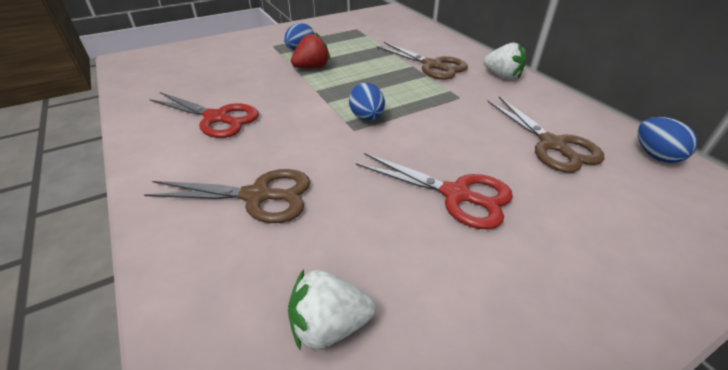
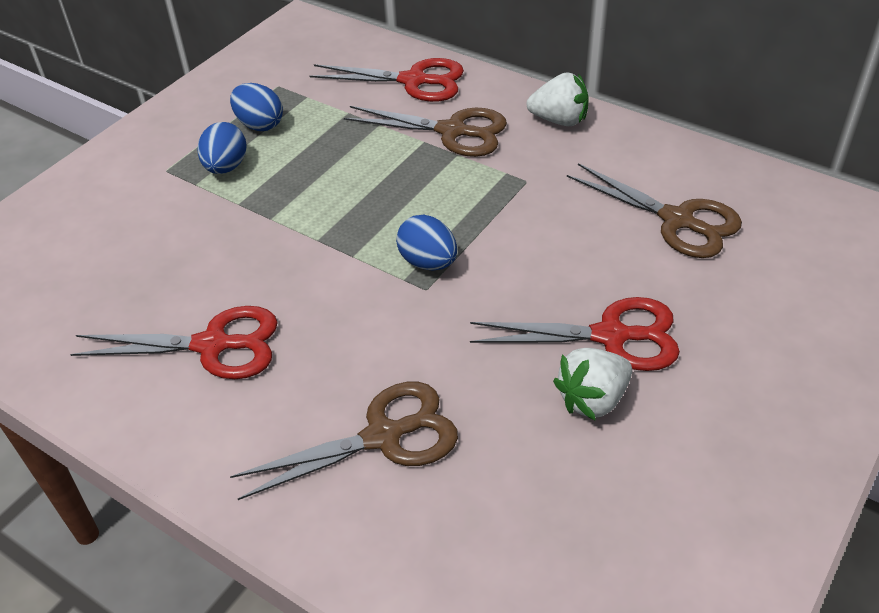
camera: 25 degrees left, 5 degrees up
white strawberry [288,269,376,351] -> white strawberry moved to [553,348,632,421]
red strawberry [291,32,330,68] -> none
blue egg [638,117,698,163] -> blue egg moved to [230,83,283,131]
none -> red scissors [310,58,464,102]

